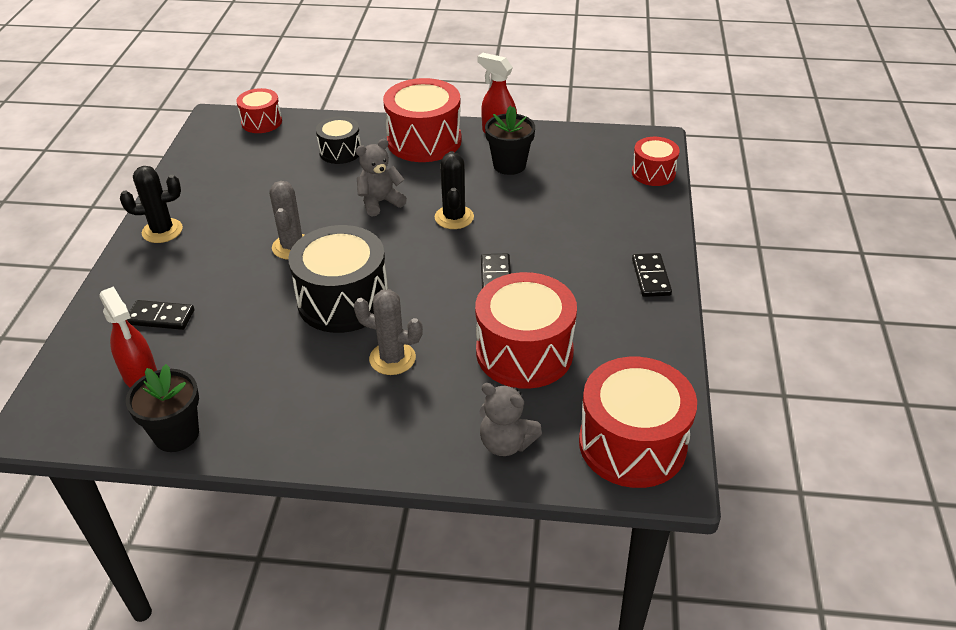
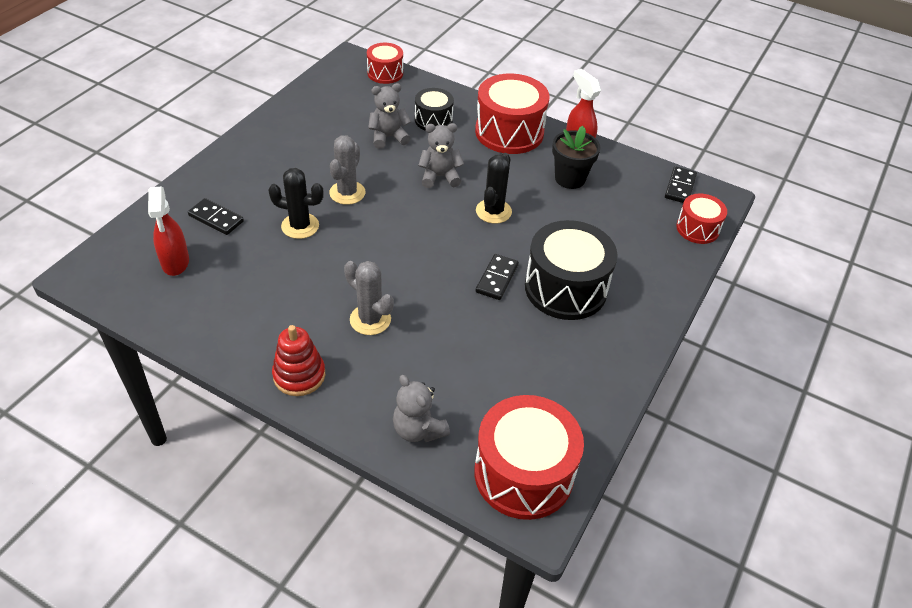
camera: 20 degrees right, 5 degrees up
black cactus [120,166,183,243] -> black cactus moved to [268,168,324,239]
black flower pot [126,364,199,452] -> none
black drum [288,225,388,333] -> black drum moved to [525,220,617,320]
red drum [475,272,577,389] -> none
black domino [632,253,672,297] -> black domino moved to [665,166,697,203]
none -> red stacking toy [272,325,325,396]
none -> grey teddy bear [368,83,411,149]

